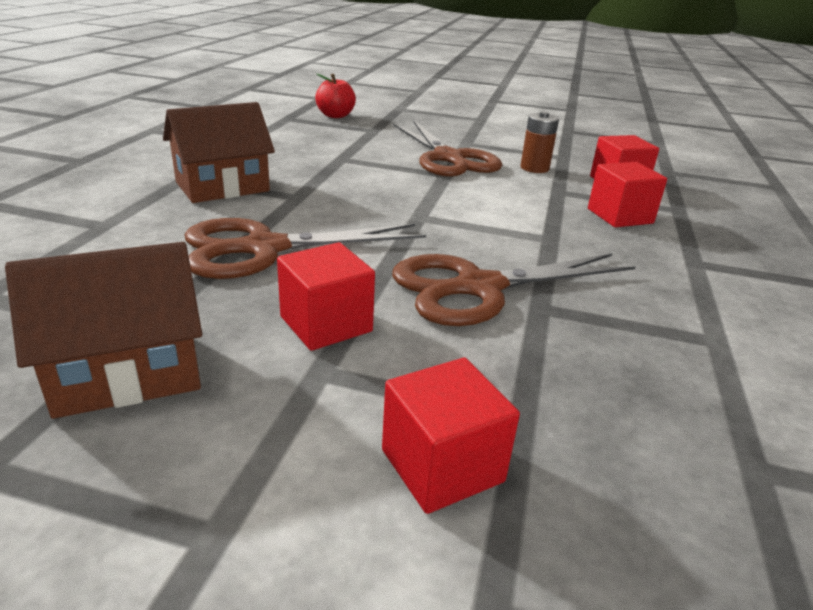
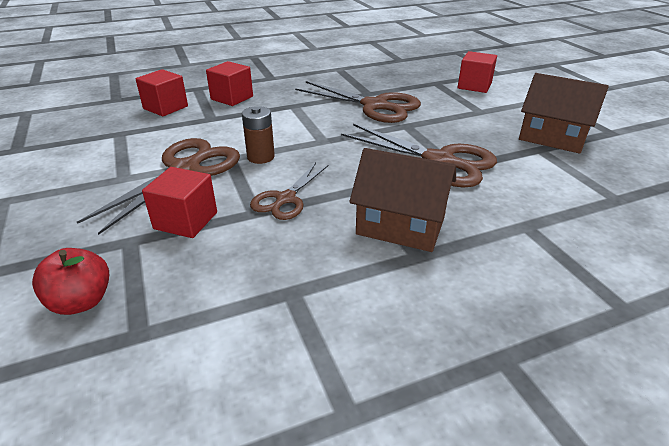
camera: 125 degrees left, 5 degrees up
red cube [277,242,375,351] -> red cube moved to [142,167,217,238]
brown battery [520,111,559,173] -> brown battery moved to [242,106,275,164]
none -> brown scissors [250,163,329,220]

